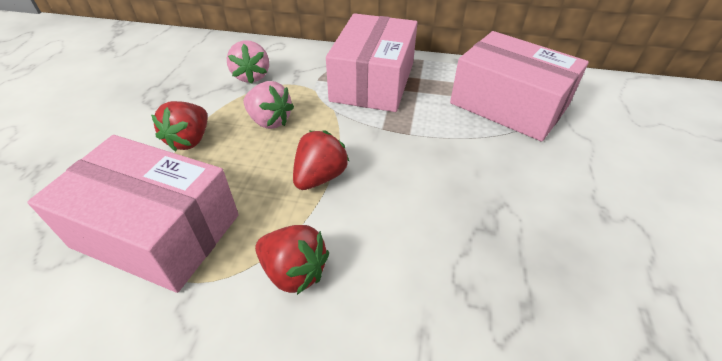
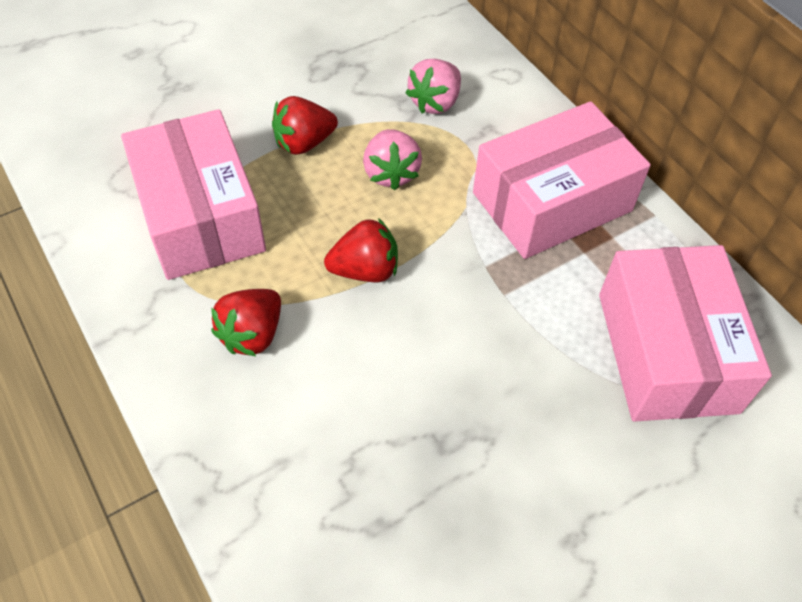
camera: 45 degrees right, 10 degrees up
red strawberry [255,225,329,295] -> red strawberry turned 45 degrees clockwise [211,289,281,356]

